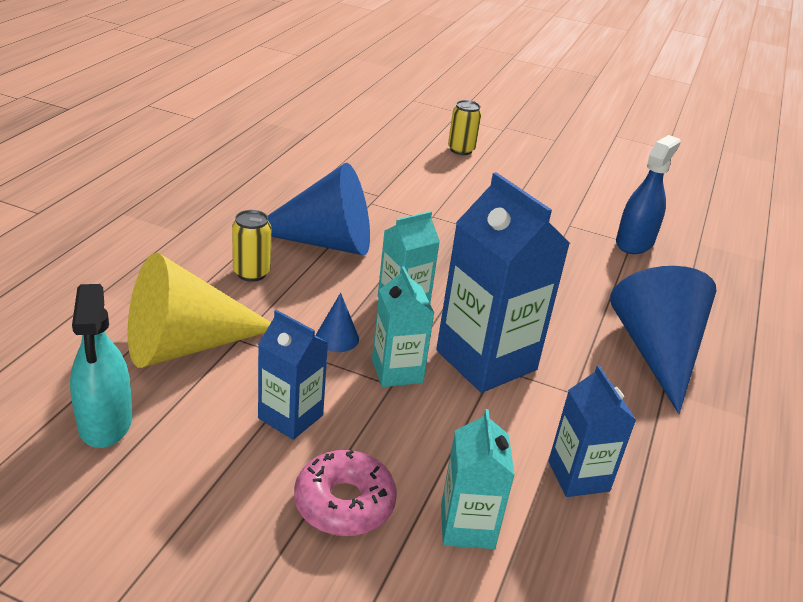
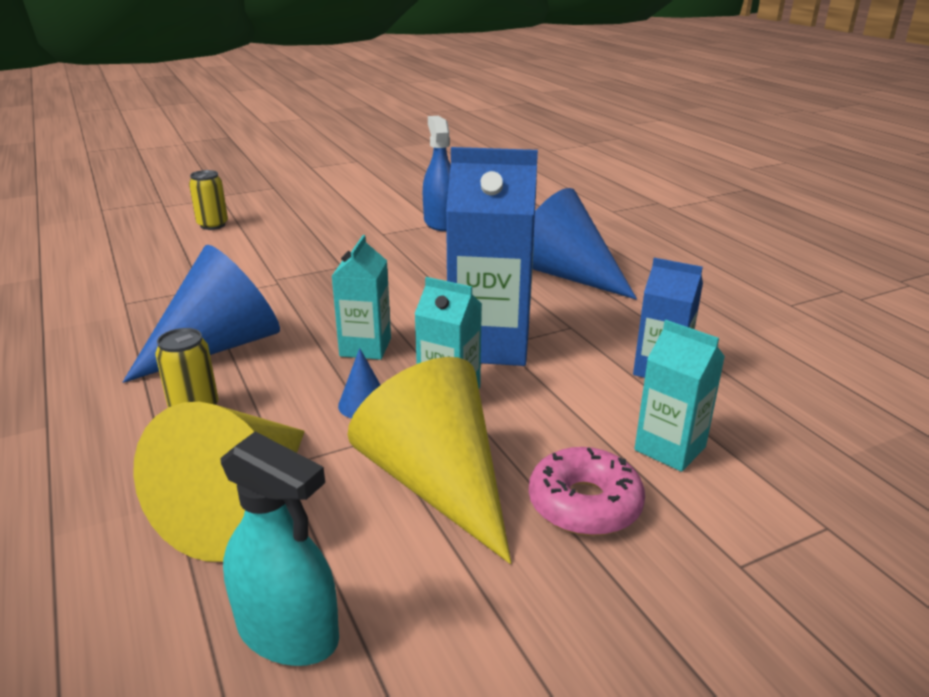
camera: 45 degrees left, 5 degrees down
blue carton [258,310,328,440] -> yellow cone [347,357,511,564]

